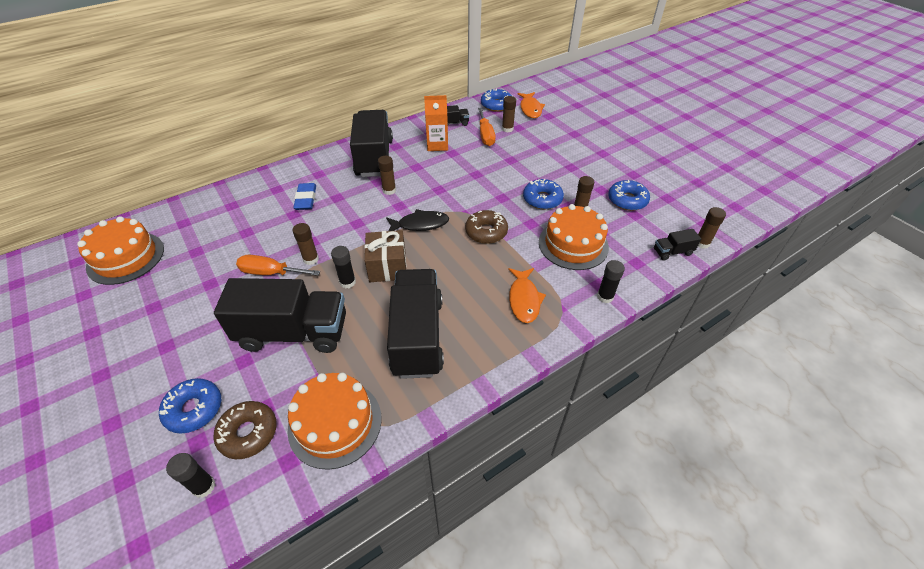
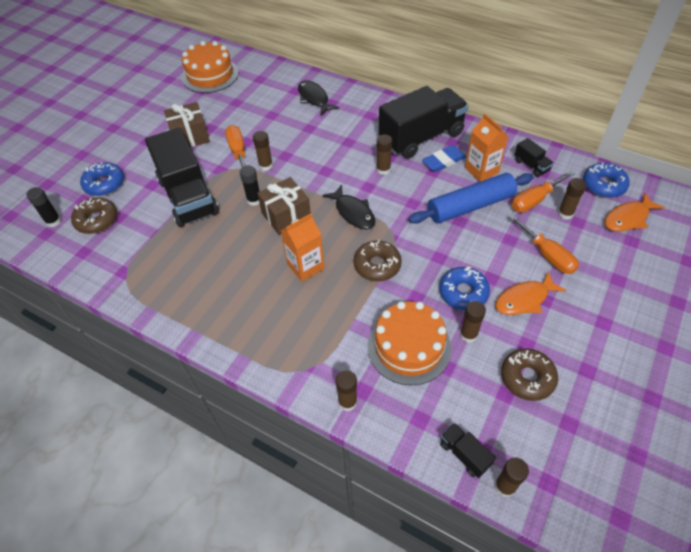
camera: 65 degrees right, 5 degrees up
orange cake [288,373,382,470] -> none
blue eraser [293,183,316,210] -> blue eraser moved to [422,145,466,172]
black truck [387,269,444,379] -> none
orange fish [508,268,546,323] -> orange fish moved to [495,271,566,315]
black glue stick [597,260,625,303] -> brown glue stick [336,370,357,411]
blue donut [608,180,650,211] -> brown donut [501,348,558,401]
none -> brown gift [164,102,210,147]
none -> orange carton [281,213,324,282]
none -> black fish [298,80,339,115]
none -> blue rolling pin [409,173,534,224]
none -> orange screwdriver [509,215,579,274]

